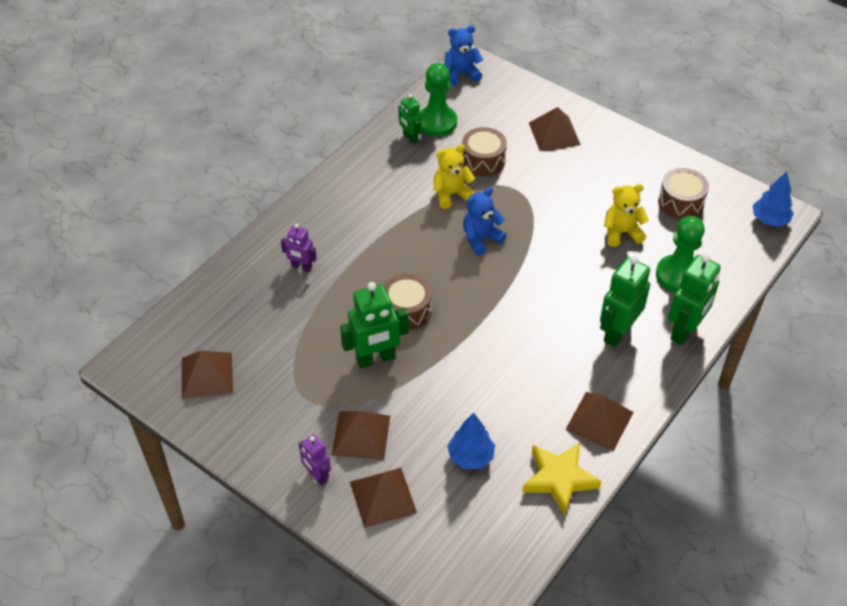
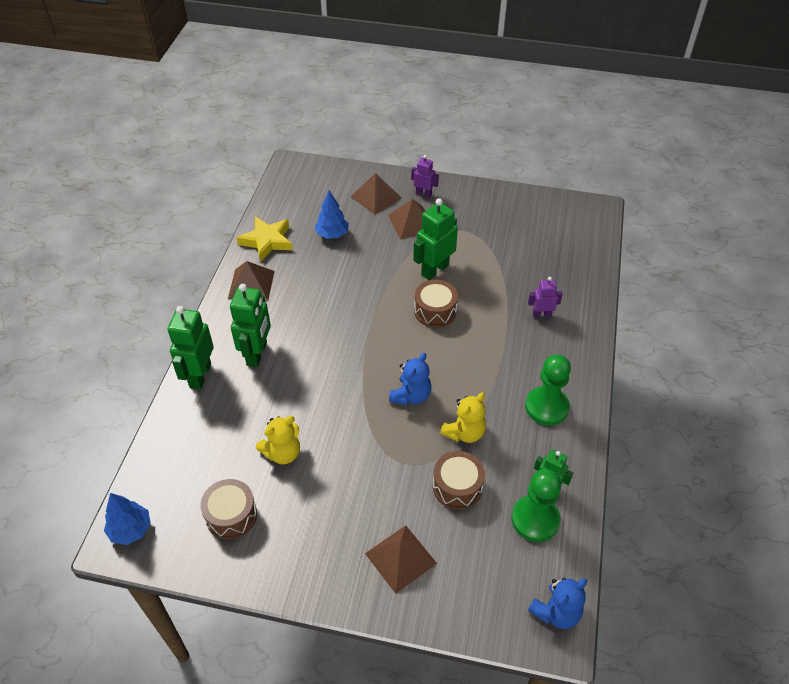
camera: 155 degrees right, 0 degrees up
brown pyramid [182,350,233,399] -> none
green pawn [656,216,705,292] -> green pawn moved to [525,354,571,425]

